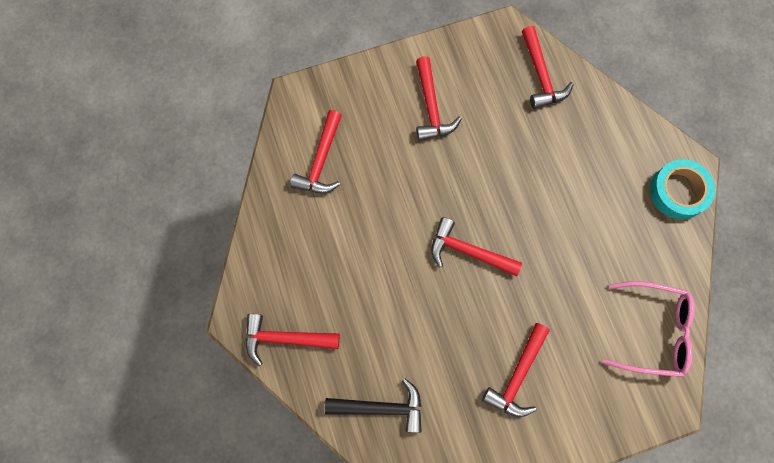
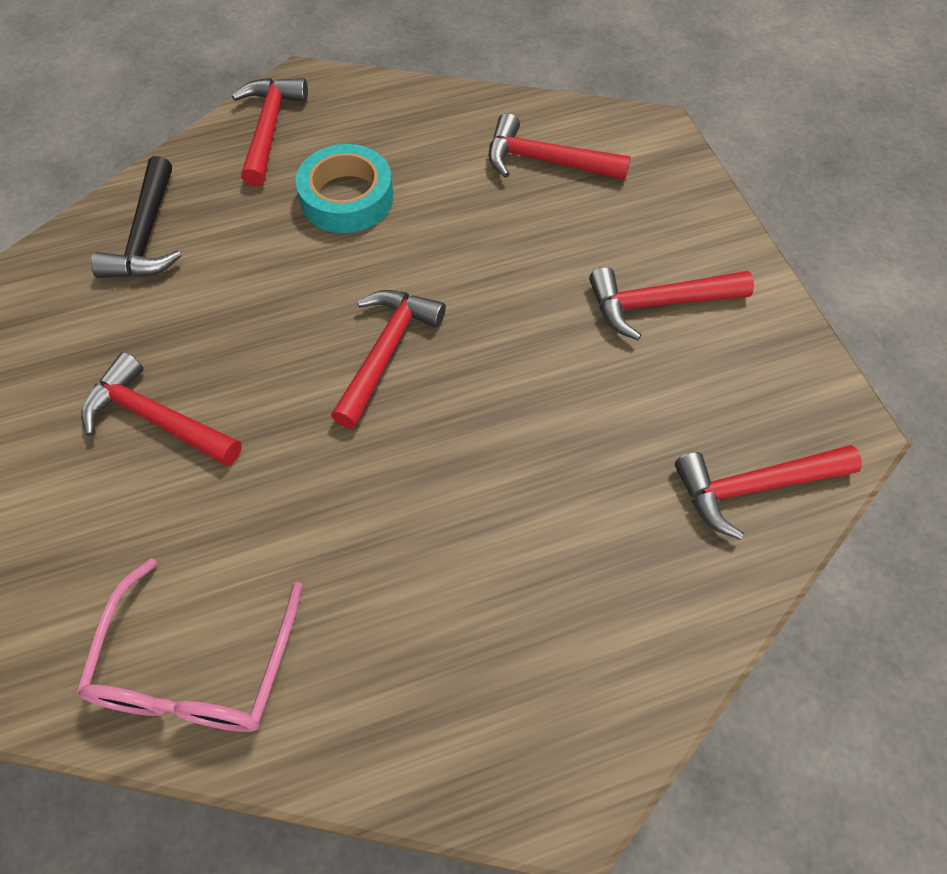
camera: 90 degrees right, 15 degrees down
turquoise tape [650,159,715,219] -> turquoise tape moved to [296,144,393,233]

